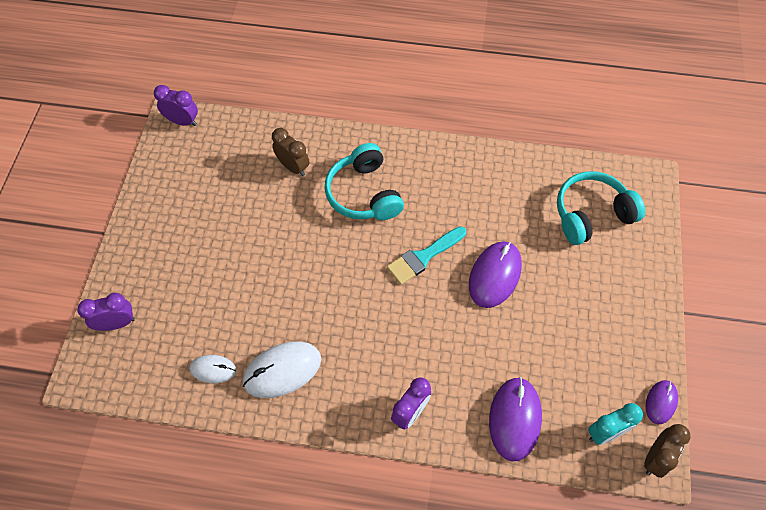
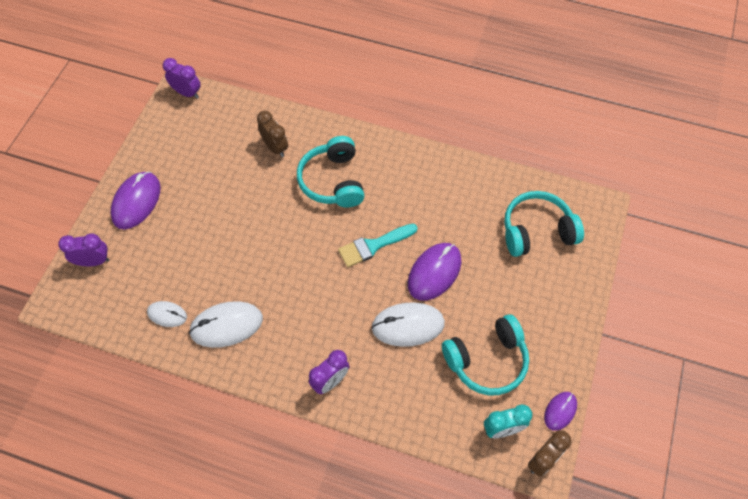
camera: 10 degrees right, 0 degrees up
purple mouse [489,377,542,461] -> purple mouse moved to [110,172,161,229]
none -> white mouse [371,302,445,347]
none -> turquoise headphones [442,314,529,395]

